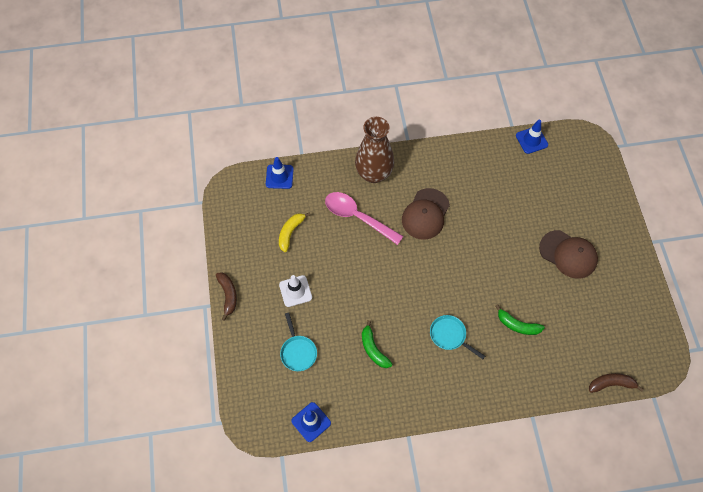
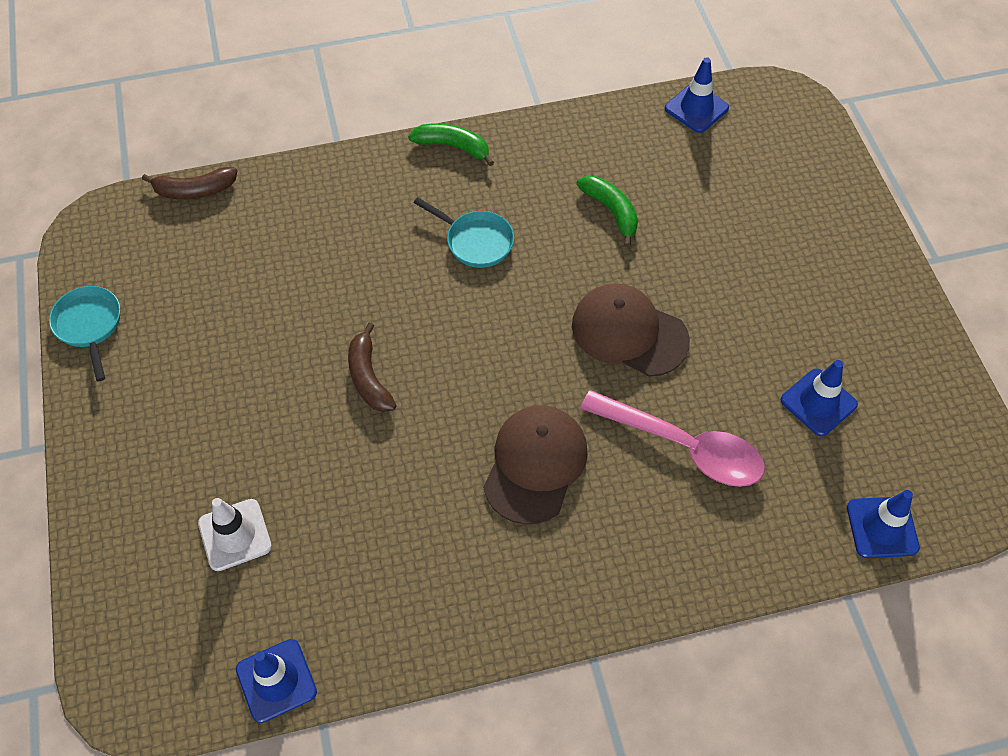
camera: 175 degrees right, 5 degrees down
brown banana [216,272,237,321] -> brown banana moved to [348,322,396,412]
yellow banana [279,212,310,252] -> blue traffic cone [781,360,858,436]
white traffic cone [279,275,312,307] -> white traffic cone moved to [198,498,272,571]
turquoise pan [280,312,317,371] -> turquoise pan moved to [49,286,120,381]
brown vase [355,117,394,183] -> none
green banana [496,304,545,335] -> green banana moved to [408,124,494,166]
brown cap [539,230,598,279] -> brown cap moved to [572,283,690,377]

